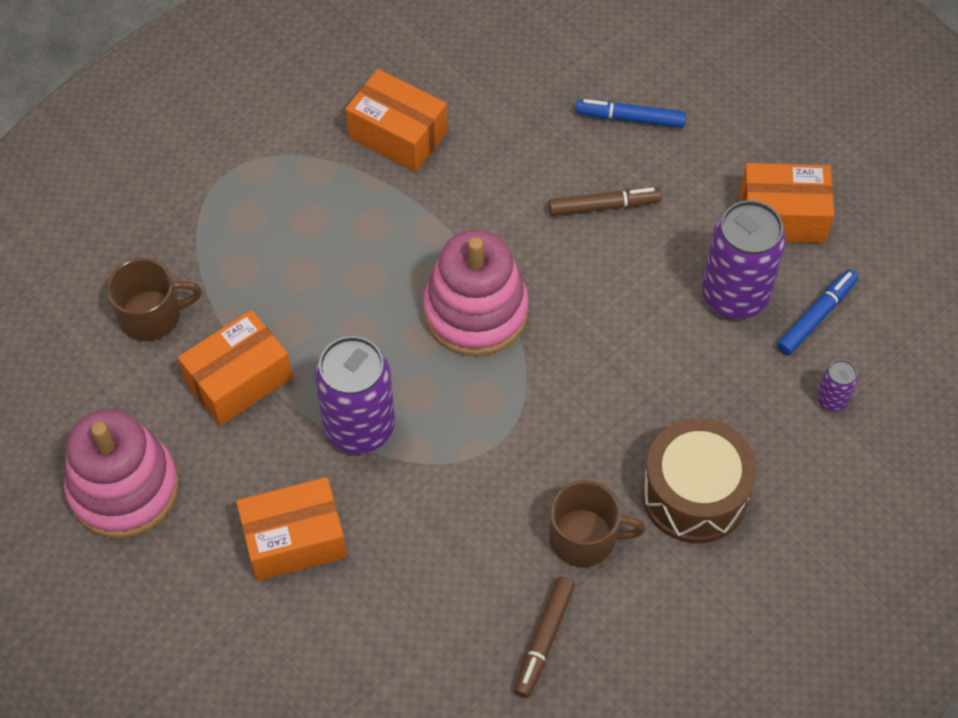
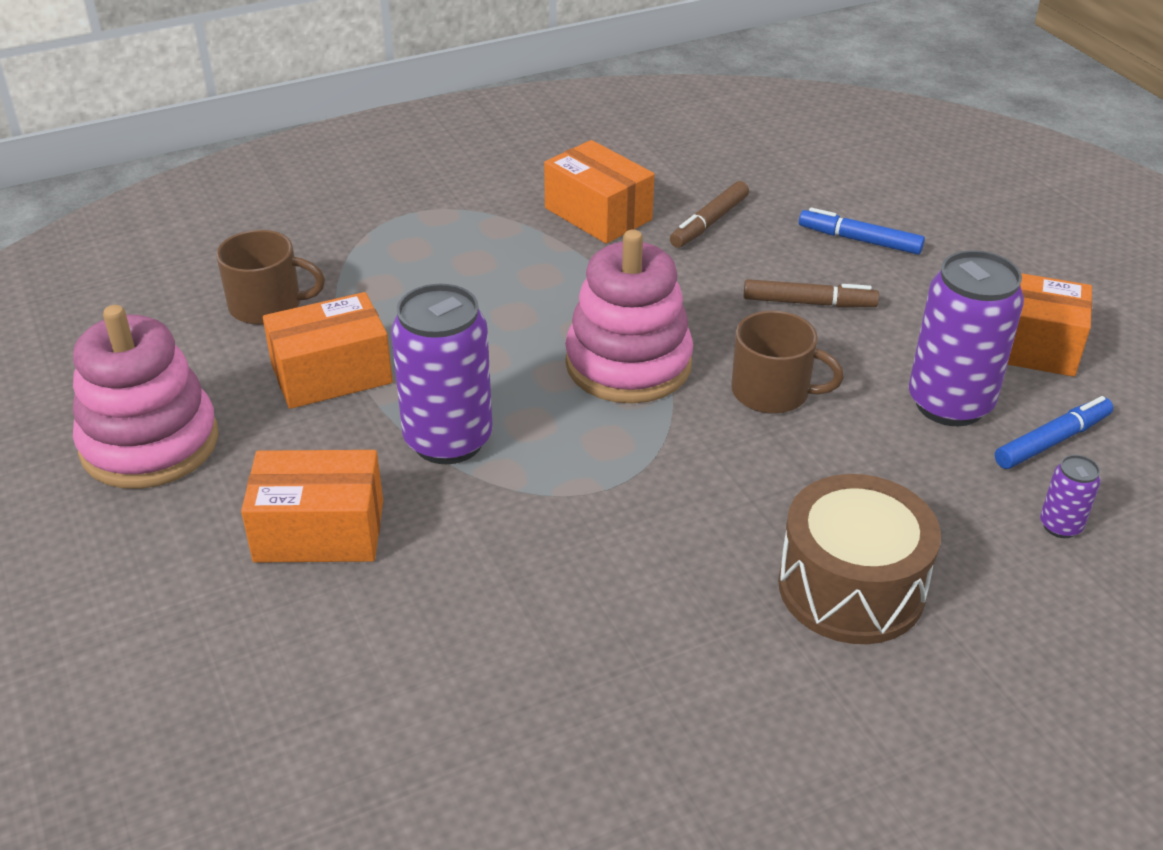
camera: 15 degrees right, 20 degrees down
brown marker [514,577,575,698] -> brown marker moved to [670,181,749,248]
brown mug [549,480,646,567] -> brown mug moved to [731,311,844,414]

